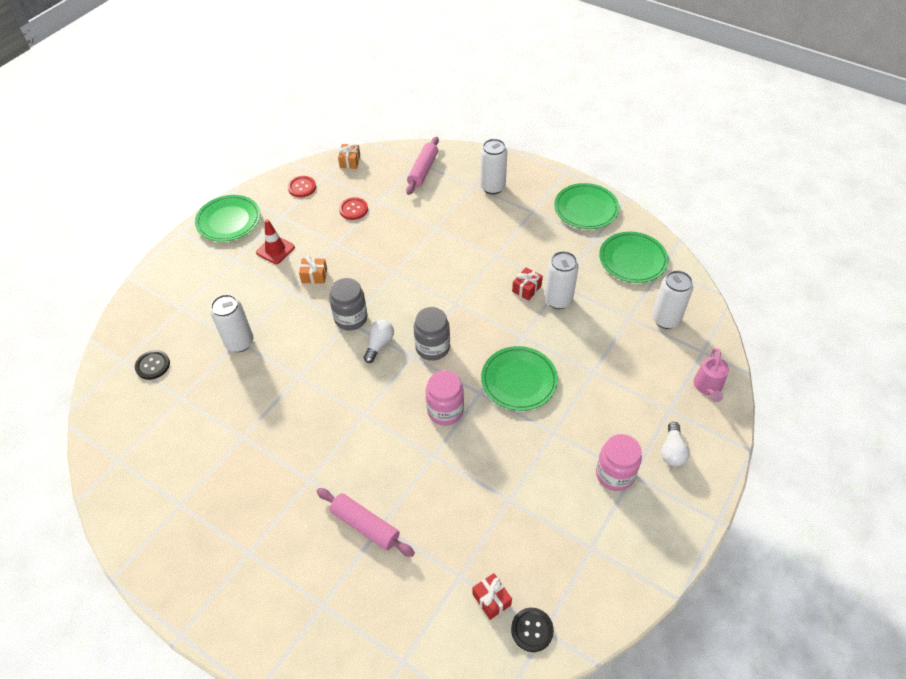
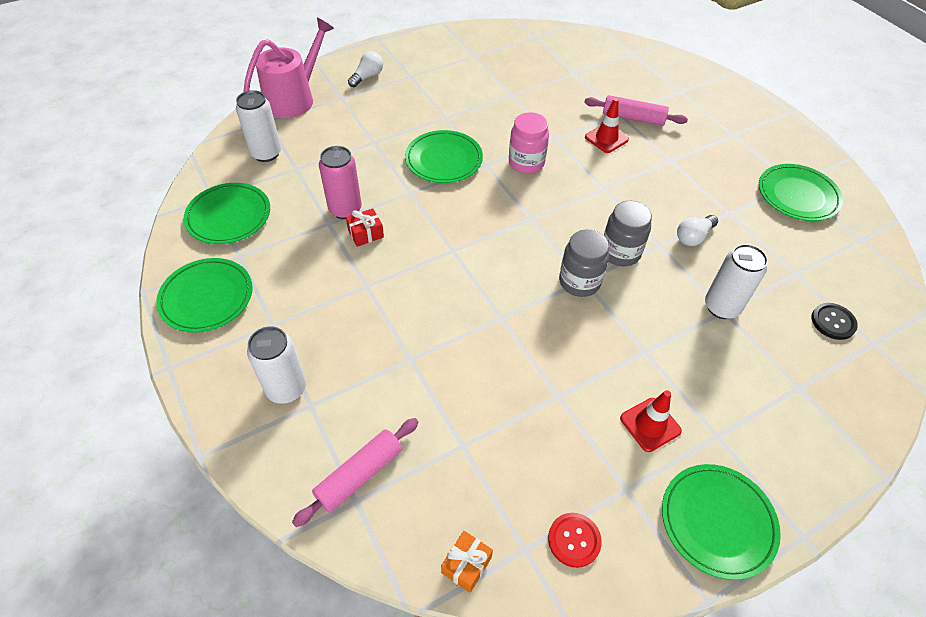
camera: 155 degrees left, 0 degrees up
orange gift [299,256,327,284] -> none
pink rolling pin [317,488,415,557] -> pink rolling pin turned 45 degrees counterclockwise [584,95,688,126]
red button [339,197,368,220] -> none
white light bulb [364,319,394,363] -> white light bulb moved to [677,215,718,246]
grey jar [414,307,450,361] -> grey jar moved to [604,201,652,267]
red gift [472,573,512,620] -> none
black button [511,608,554,652] -> none
white can [544,251,579,309] -> pink can [319,146,362,219]
pink jar [596,434,642,491] -> none
pink watering can [694,348,729,402] -> pink watering can [244,18,334,118], size x1.79
none -> red traffic cone [585,98,629,153]
none -> green plate [759,164,843,221]

